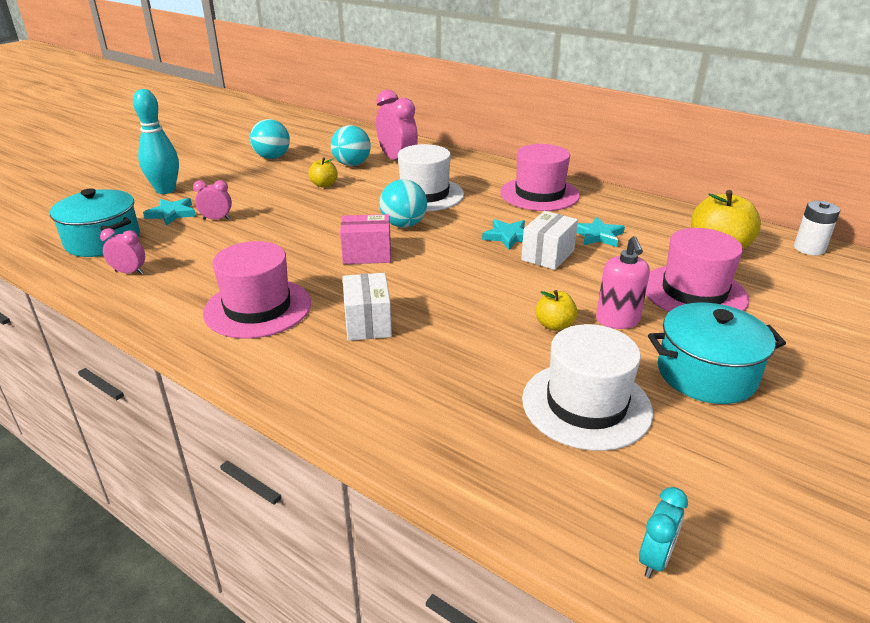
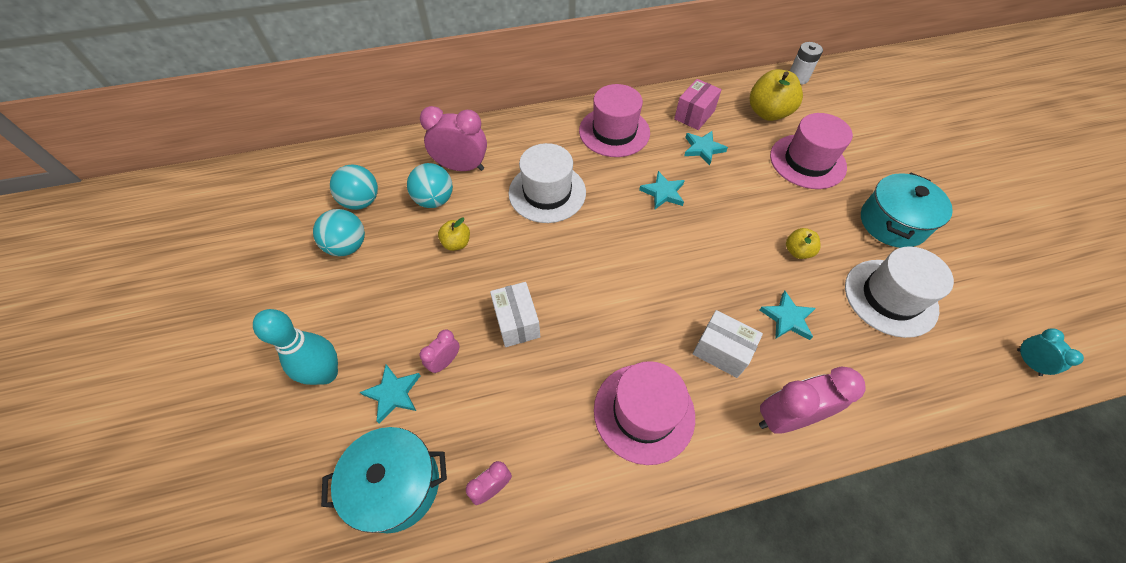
camera: 50 degrees left, 25 degrees up
pink box [340,214,391,264] -> pink box moved to [674,79,722,130]
turquoise ball [379,179,427,228] -> turquoise ball moved to [330,164,378,210]
white box [521,211,578,270] -> white box moved to [490,282,540,347]
pink soap dispenser [596,236,650,329] -> none
none -> pink clock [759,367,866,434]
none -> turquoise star [760,291,816,340]

